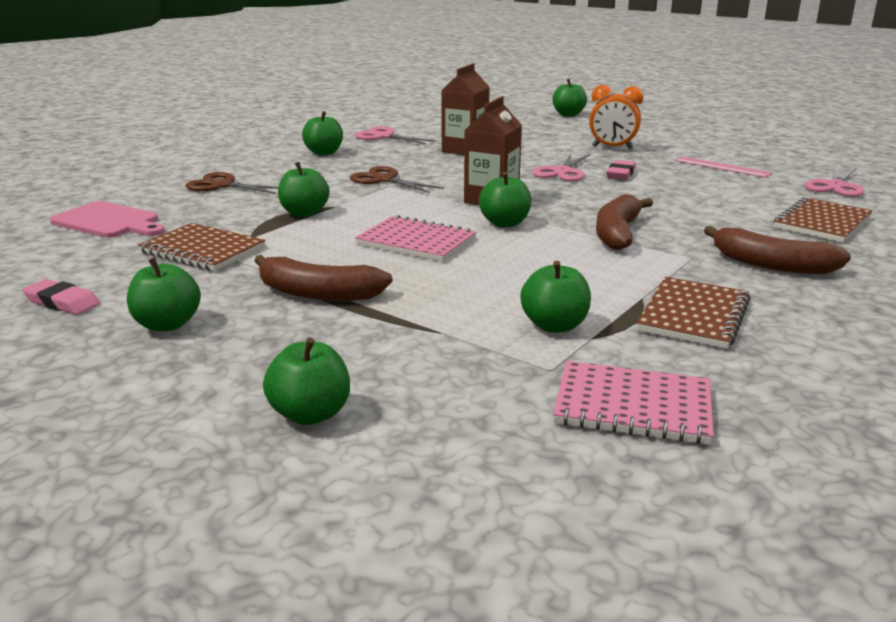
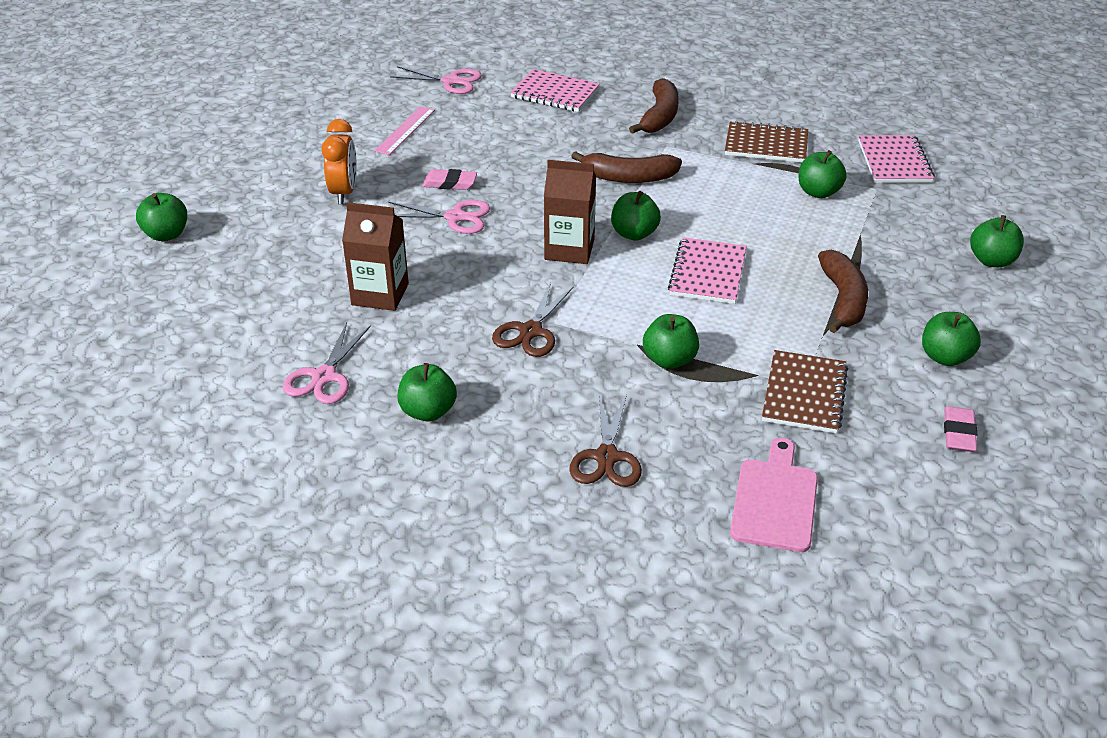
camera: 105 degrees left, 15 degrees up
brown notebook [773,197,872,242] -> pink notebook [510,69,600,112]

